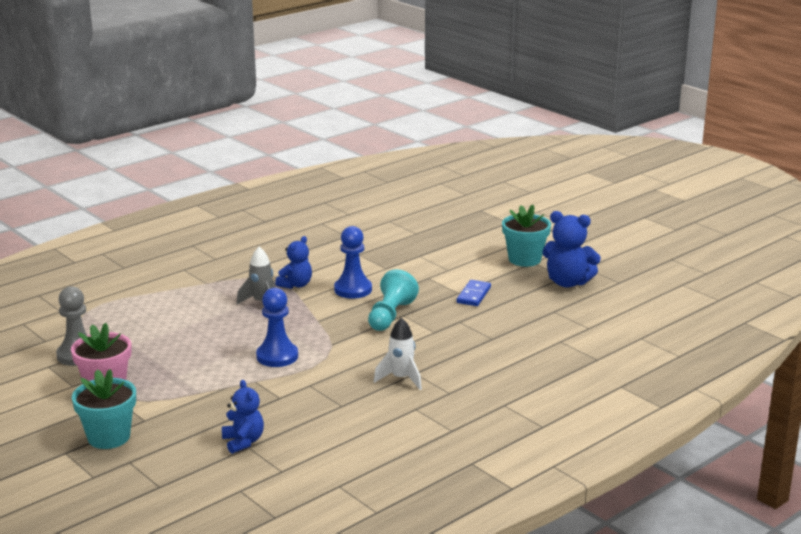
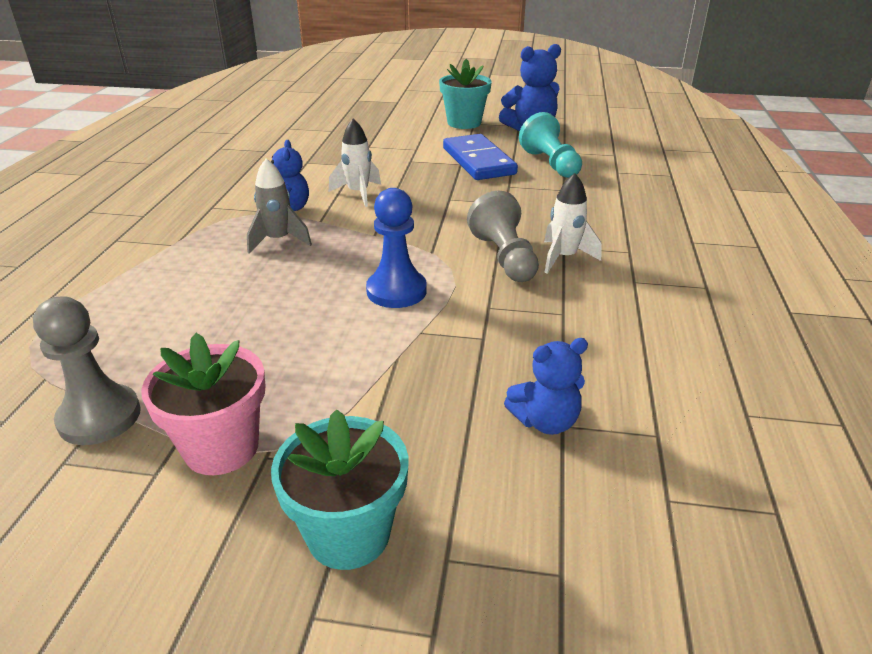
camera: 40 degrees left, 10 degrees up
blue teddy bear [222,380,264,454] -> blue teddy bear turned 135 degrees clockwise [504,338,588,435]
blue pawn [334,226,372,298] -> white rocket [329,119,381,207]
turquoise pawn [368,269,419,331] -> turquoise pawn moved to [519,112,582,178]
blue domino [457,280,491,306] -> blue domino [443,134,518,180], size x1.76
none -> grey pawn [467,191,539,282]

